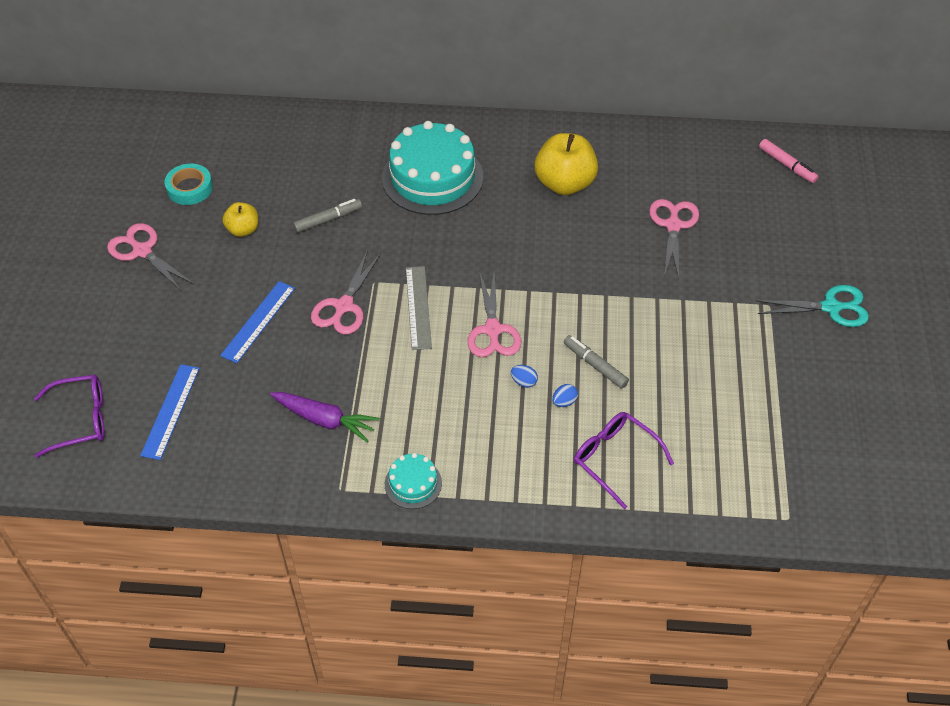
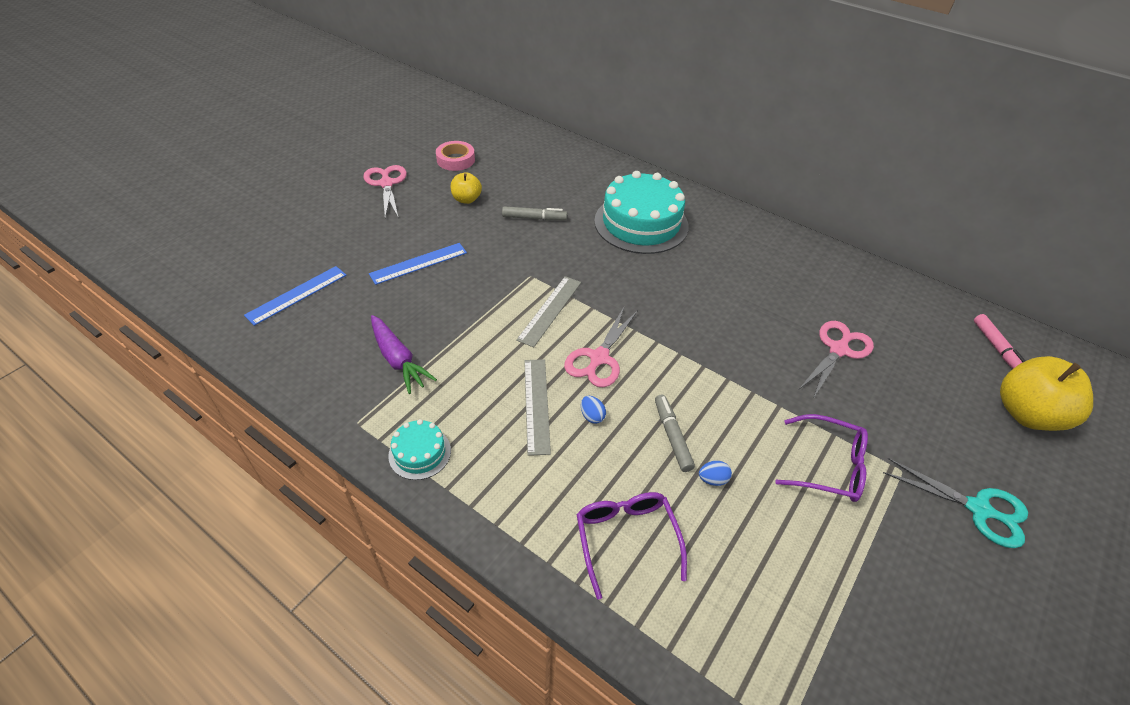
camera: 30 degrees right, 5 degrees down
purple glasses [34,375,105,458] -> purple glasses moved to [775,414,868,502]
turquoise tape [165,164,213,205] -> pink tape [436,141,475,171]
pink scissors [311,252,381,335] -> none
yellow apple [535,133,598,195] -> yellow apple moved to [1000,356,1093,431]
blue egg [552,384,578,407] -> blue egg moved to [699,461,732,486]
none -> grey ruler [524,359,551,456]

